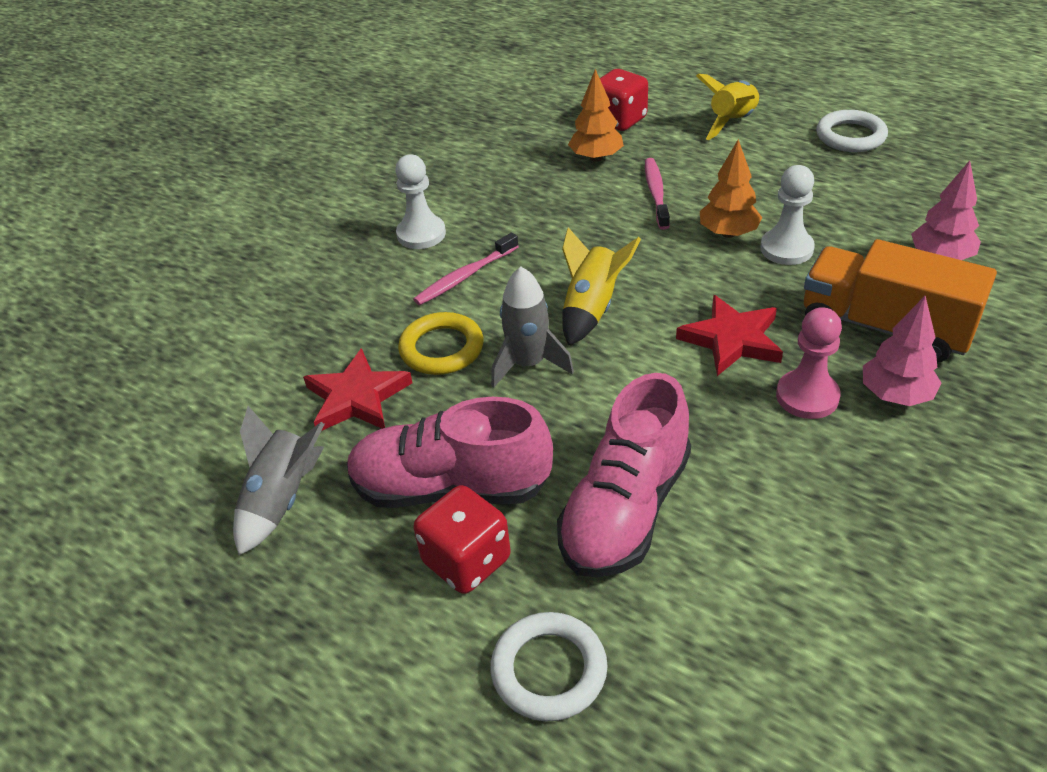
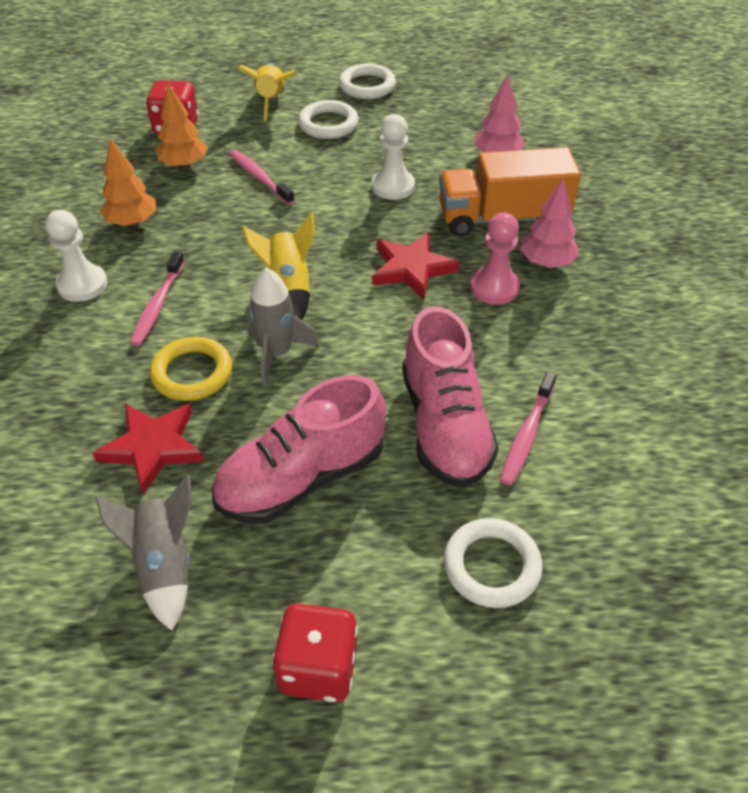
camera: 40 degrees left, 5 degrees up
red dice [414,485,511,594] -> red dice moved to [272,603,358,702]
orange tree [700,139,762,238] -> orange tree moved to [100,139,156,226]
none -> white ring [298,100,359,139]
none -> pink toothbrush [500,372,556,486]

